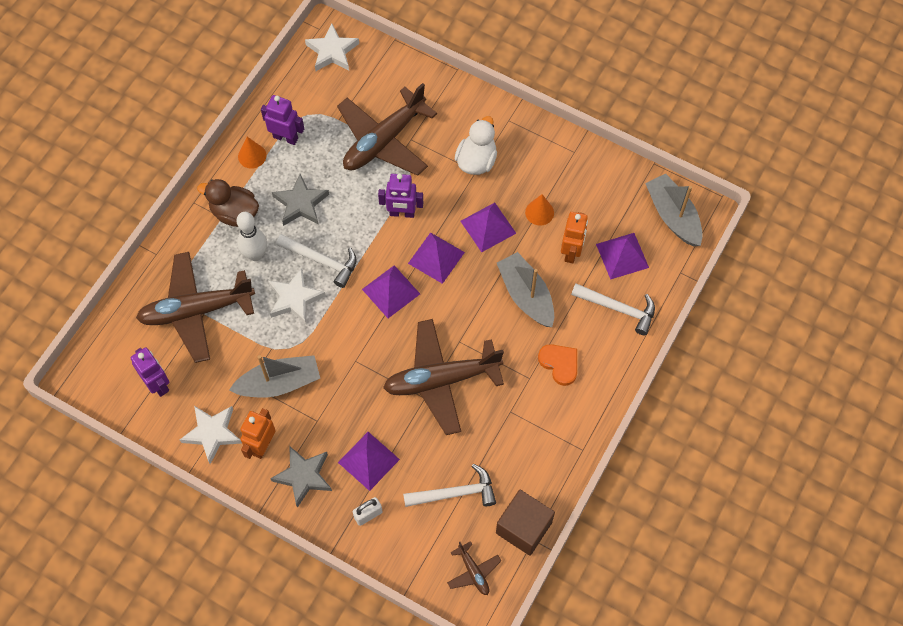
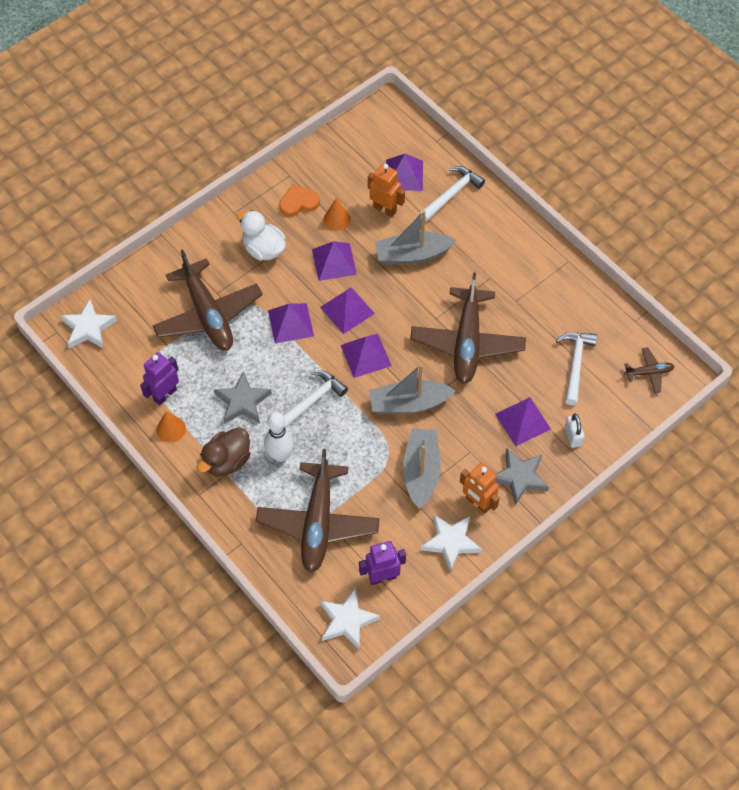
camera: 70 degrees left, 5 degrees down
white star [268,268,326,324] -> white star moved to [320,587,380,649]
purple robot [378,174,423,218] -> purple pyramid [268,303,314,343]
brown cube [496,490,555,556] -> none
orange heart [538,344,577,386] -> orange heart moved to [279,184,320,217]
grey boat [645,174,703,246] -> grey boat moved to [369,364,456,414]

